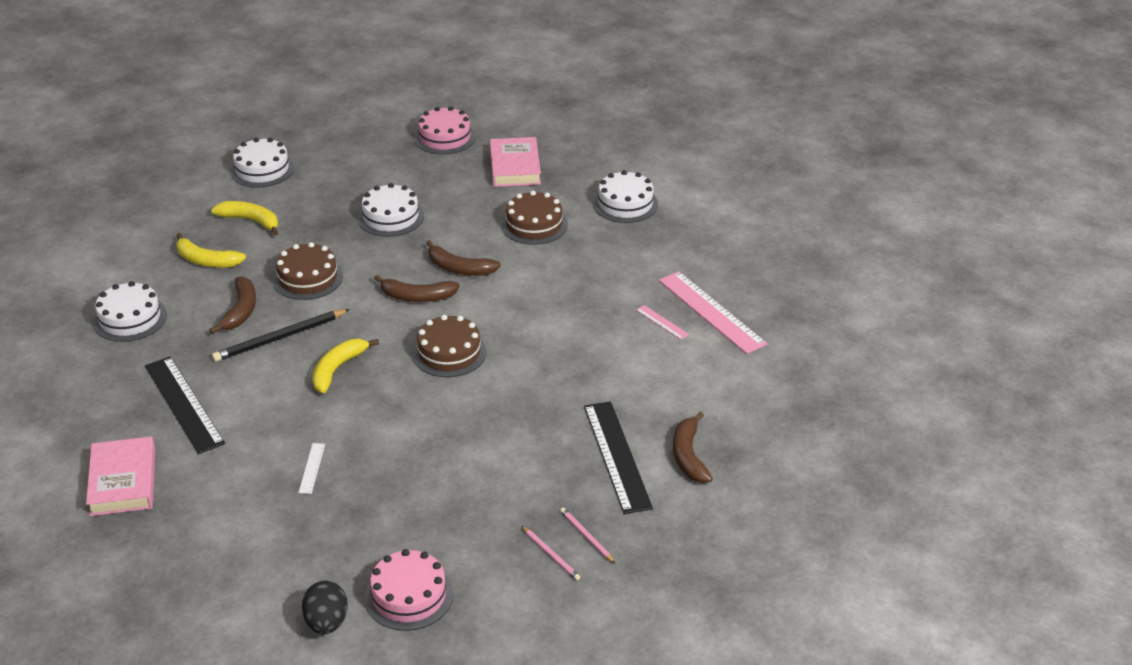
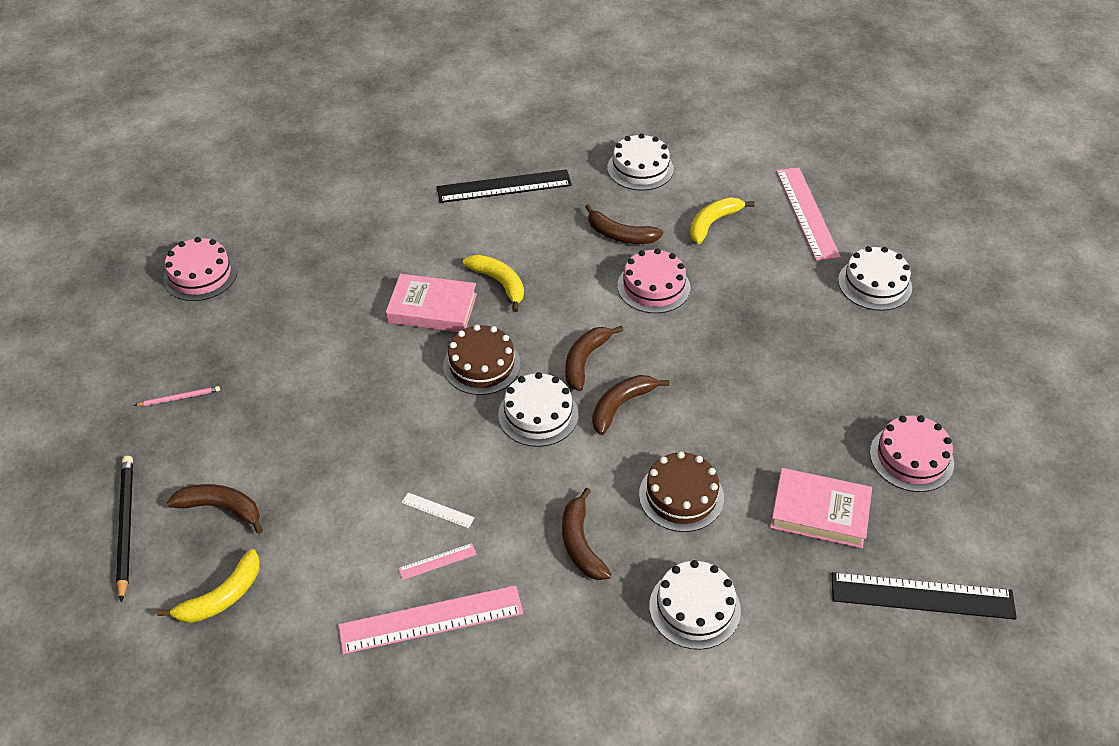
camera: 110 degrees right, 10 degrees up
pink book [86,436,155,516] -> pink book moved to [386,274,477,332]
yellow banana [211,201,278,235] -> yellow banana moved to [157,549,260,623]
black pencil [212,309,350,362] -> black pencil moved to [116,456,133,603]
brown cake [273,242,343,300] -> pink cake [617,248,690,313]
white ruler [299,443,325,494] -> white ruler moved to [401,492,475,528]
black egg [302,581,348,634] -> none
white cake [358,183,424,237] -> white cake moved to [498,372,578,447]
pink pencil [522,526,580,580] -> none
black ruler [584,401,653,514] -> black ruler moved to [832,572,1017,620]
none -> brown banana [562,488,611,580]
none -> pink ruler [776,167,841,261]

